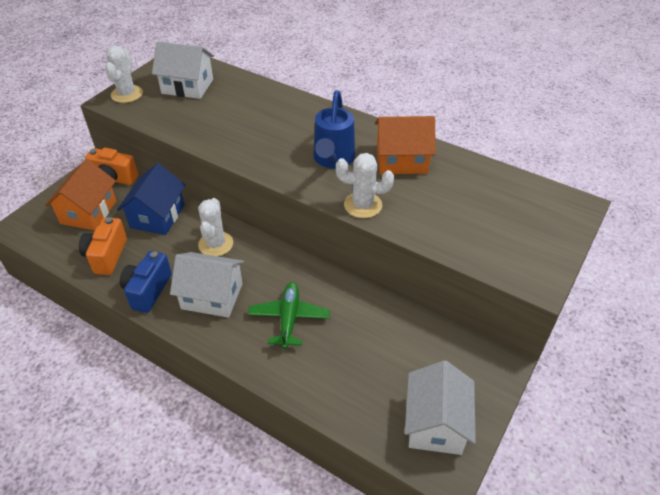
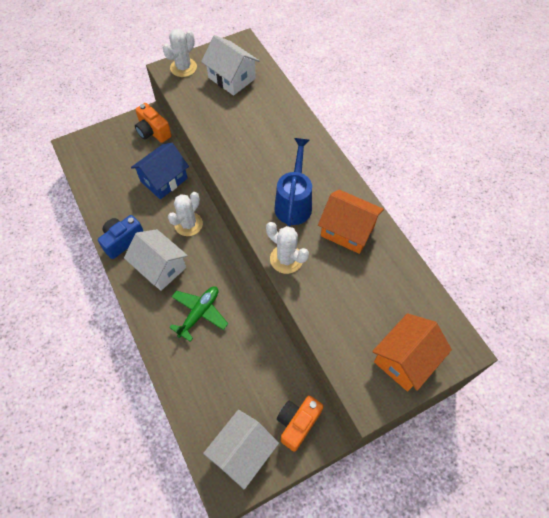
camera: 30 degrees right, 15 degrees up
orange house [45,159,117,231] -> orange house moved to [372,313,452,391]
orange camera [79,217,127,275] -> orange camera moved to [277,396,323,452]
blue watering can [313,90,355,168] -> blue watering can turned 150 degrees clockwise [275,138,312,226]

